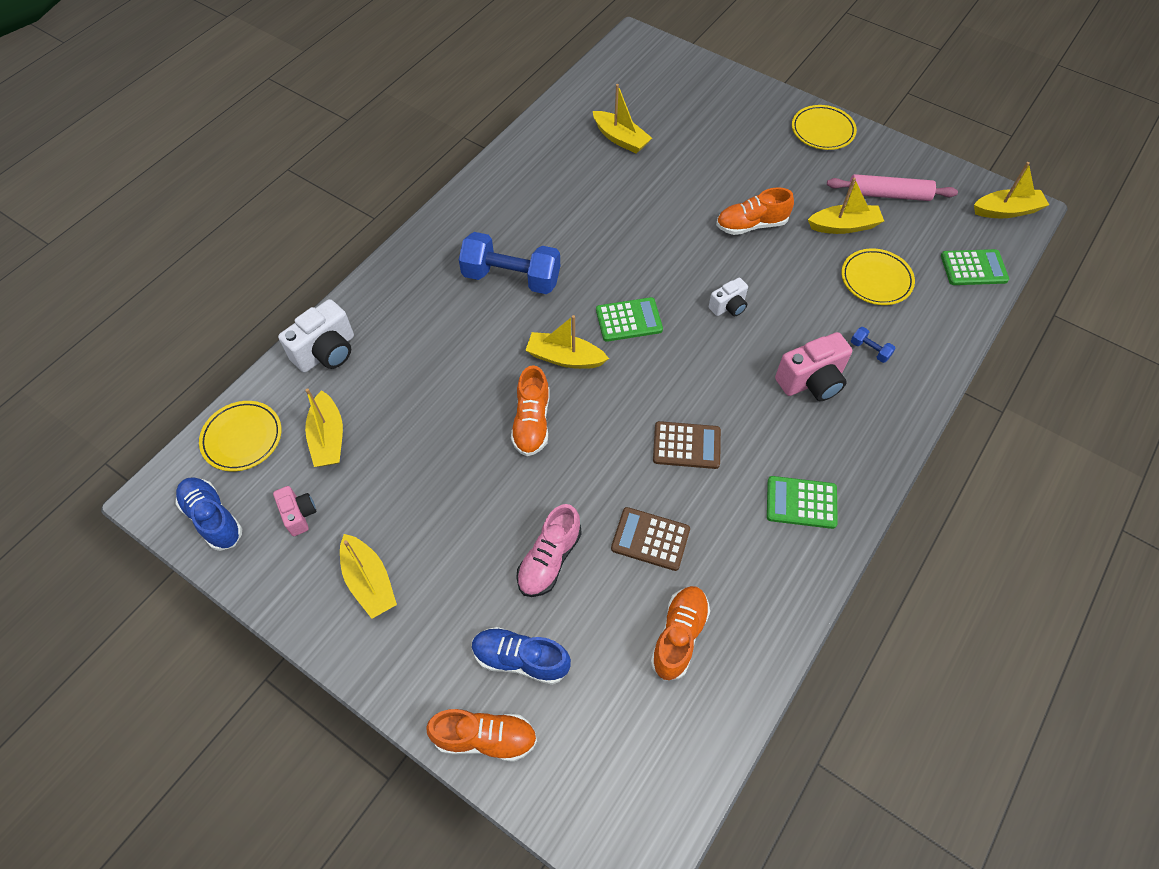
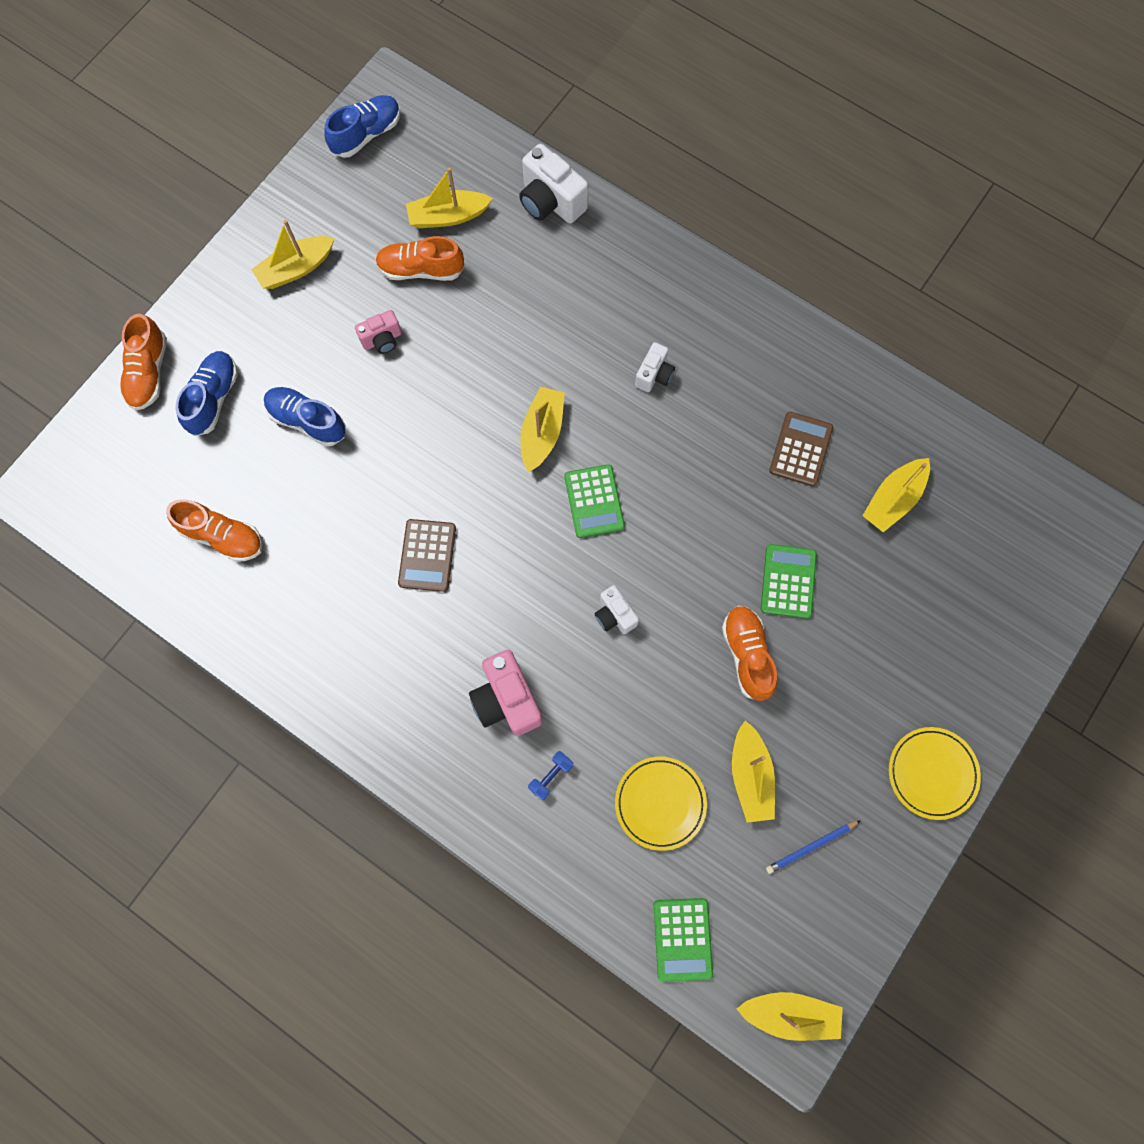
camera: 90 degrees right, 15 degrees up
yellow plate [199,401,281,471] -> none
pink camera [273,486,316,536] -> pink camera moved to [355,310,402,354]
blue dumbbell [459,232,560,294] -> white camera [635,342,675,392]
orange shoe [511,365,549,456] -> orange shoe moved to [375,236,464,281]
pink shoe [516,504,582,597] -> blue shoe [264,387,346,447]
brown calculator [611,507,690,571] -> brown calculator moved to [769,412,833,486]
green calculator [767,476,838,529] -> green calculator moved to [761,544,817,619]
pink rolling pin [827,174,958,201] -> blue pencil [766,820,861,874]
yellow boat [974,162,1049,218] -> yellow boat turned 75 degrees counterclockwise [737,992,843,1041]

